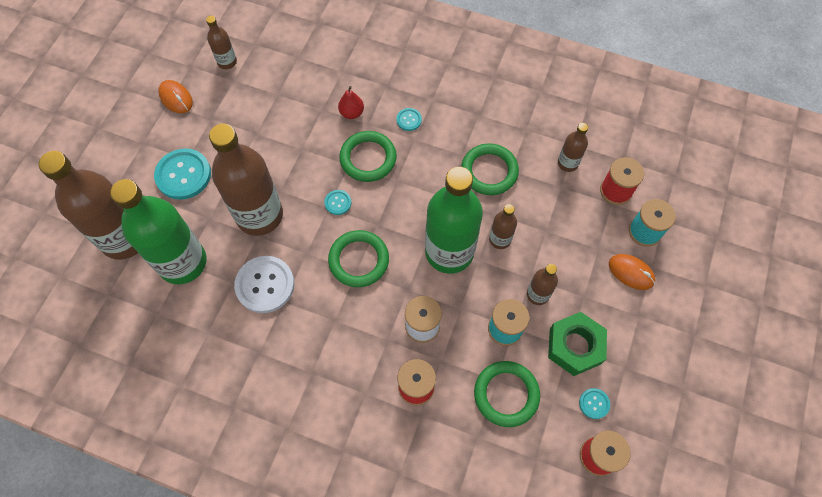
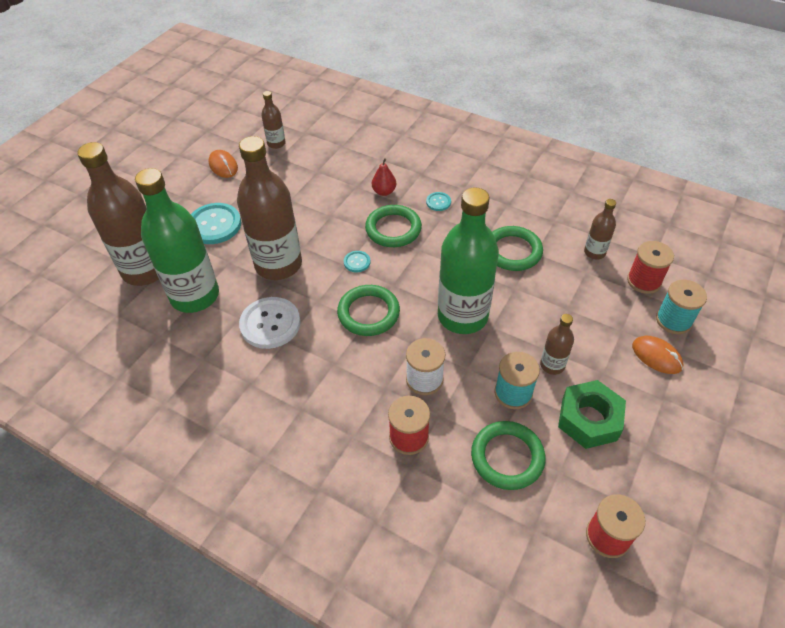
camera: 10 degrees right, 15 degrees down
brown bottle [489,204,517,249] -> none
turquoise button [579,388,610,419] -> none

